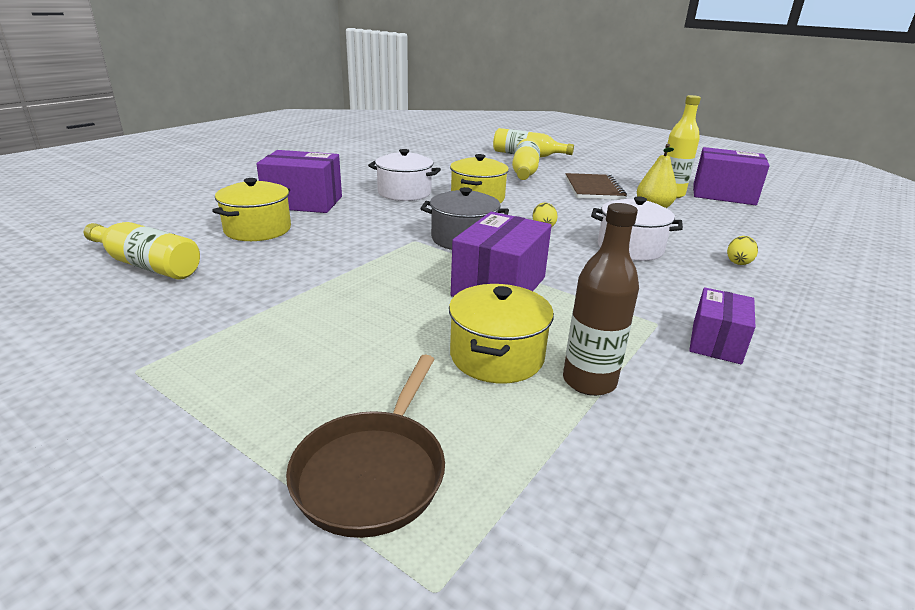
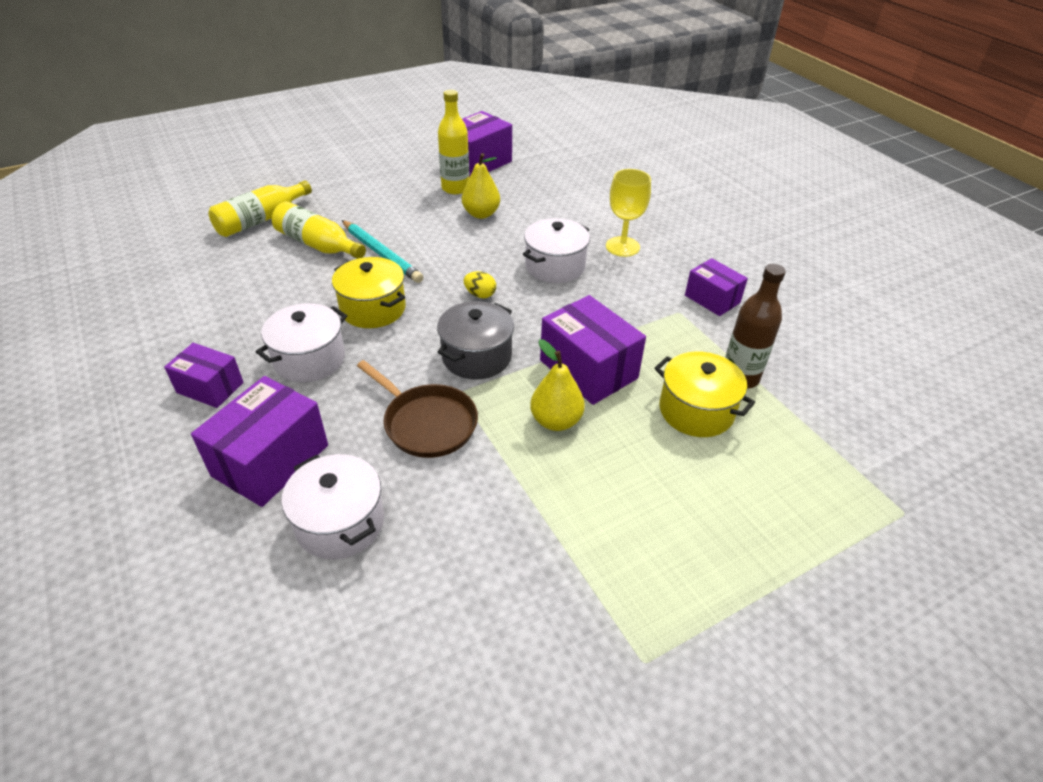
camera: 65 degrees left, 15 degrees up
yellow bottle [84,222,200,279] -> none
yellow pot [212,178,291,241] -> white pot [281,454,384,559]
brown pan [286,354,445,538] -> brown pan moved to [357,360,478,458]
brown notebook [566,173,627,200] -> none
yellow egg [727,236,758,265] -> none
none -> purple box [164,343,244,408]
none -> turquoise pencil [342,220,423,283]
none -> yellow pear [530,339,585,431]
none -> yellow goblet [606,169,651,257]

